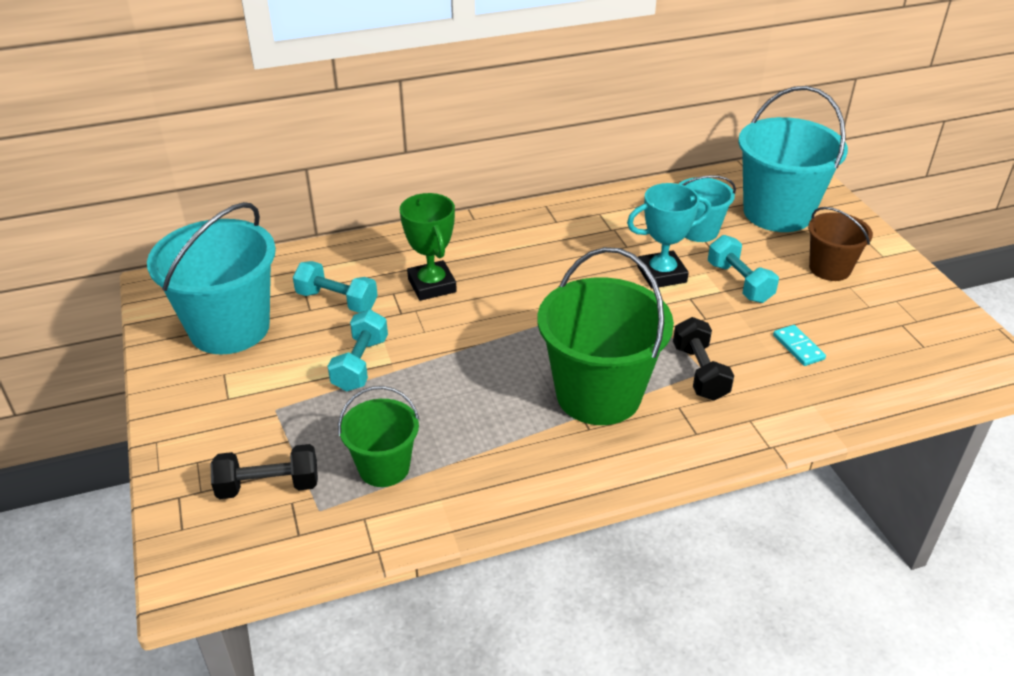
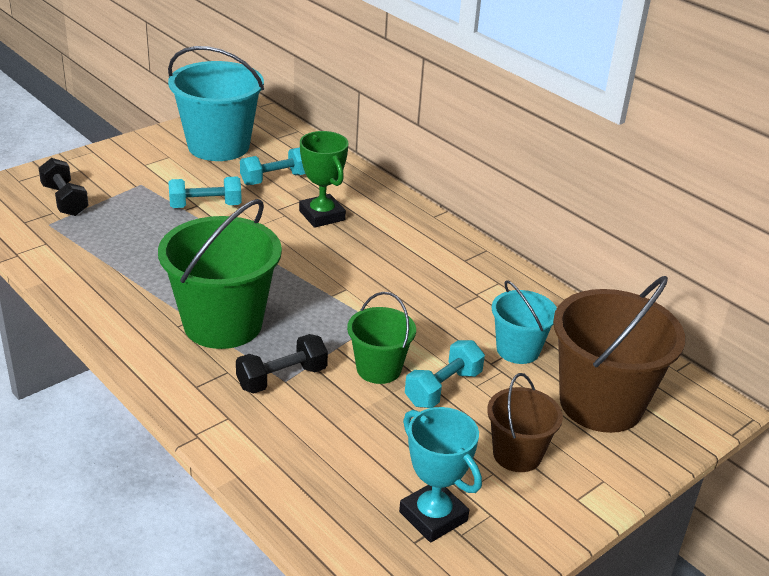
camera: 65 degrees right, 5 degrees down
turquoise dumbbell [293,261,378,313] -> turquoise dumbbell turned 60 degrees clockwise [240,147,305,185]
green bucket [338,386,419,487] -> green bucket moved to [347,292,416,384]
green trophy [400,193,457,301] -> green trophy turned 75 degrees counterclockwise [299,131,348,228]
turquoise trophy [627,183,711,289] -> turquoise trophy moved to [399,407,482,542]
turquoise bucket [738,86,848,232] -> brown bucket [553,276,685,433]
turquoise domino [773,325,826,366] -> none

